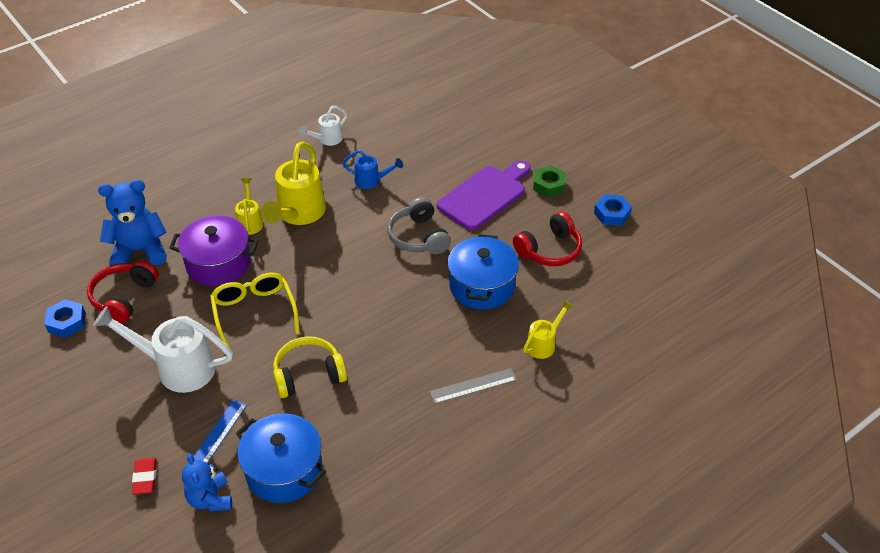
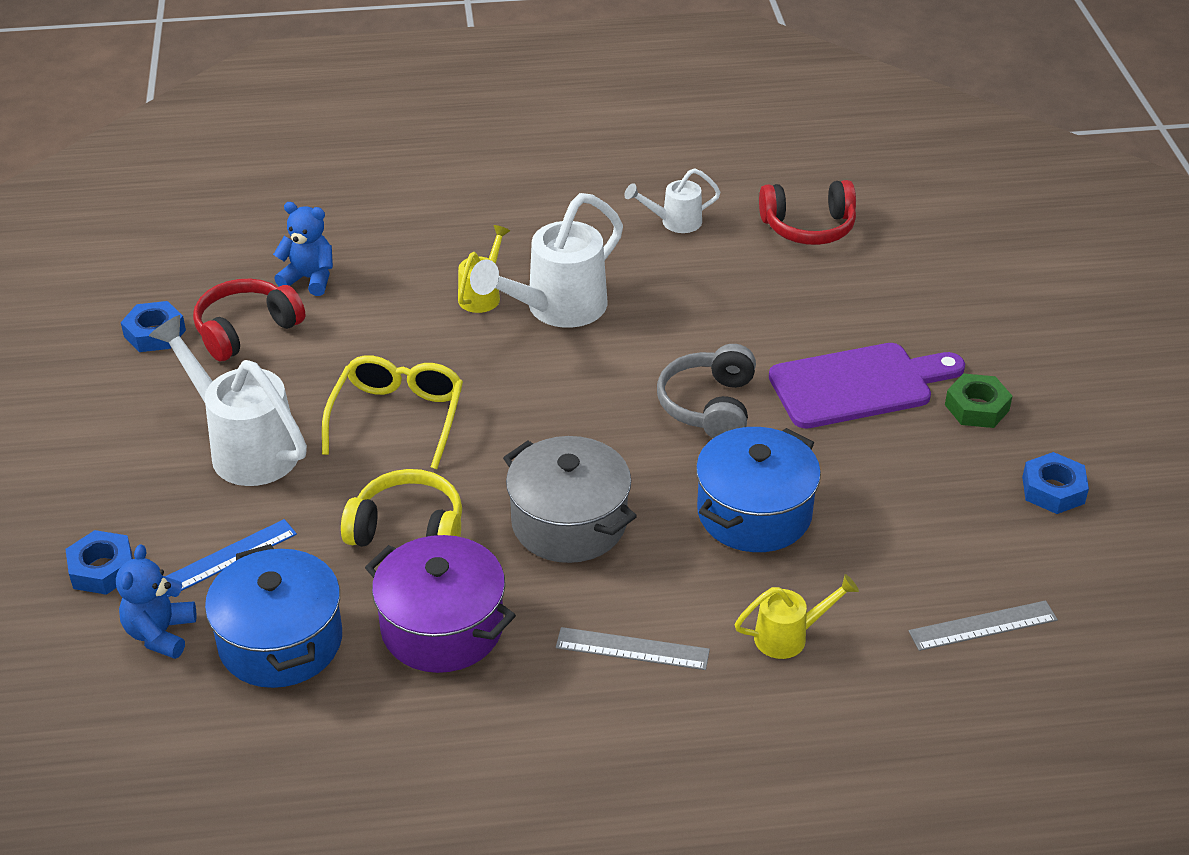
camera: 30 degrees right, 5 degrees down
blue teddy bear [98,180,167,265] -> blue teddy bear [273,202,333,296], size x0.64
red eraser [132,458,157,495] -> blue nut [65,530,133,595]
purple pot [169,215,258,286] -> purple pot moved to [365,535,516,673]
yellow watering can [261,142,326,225] -> white watering can [470,193,623,328]
blue watering can [343,150,403,189] -> none
red headphones [513,212,582,266] -> red headphones moved to [759,180,856,245]
none -> grey pot [503,436,637,563]
none -> grey ruler [909,600,1058,651]

